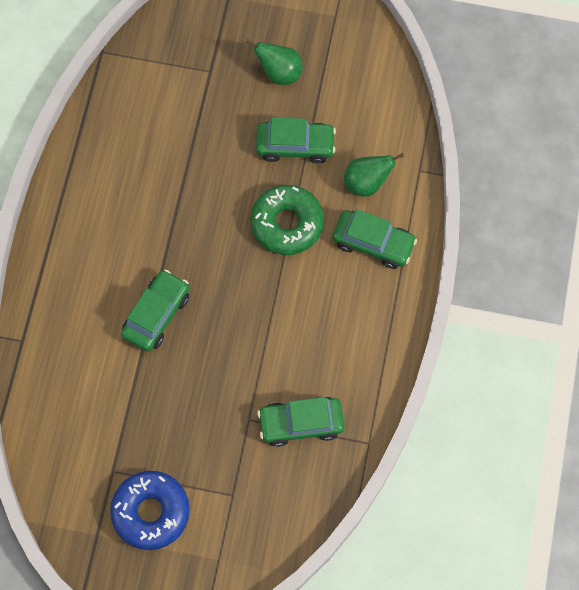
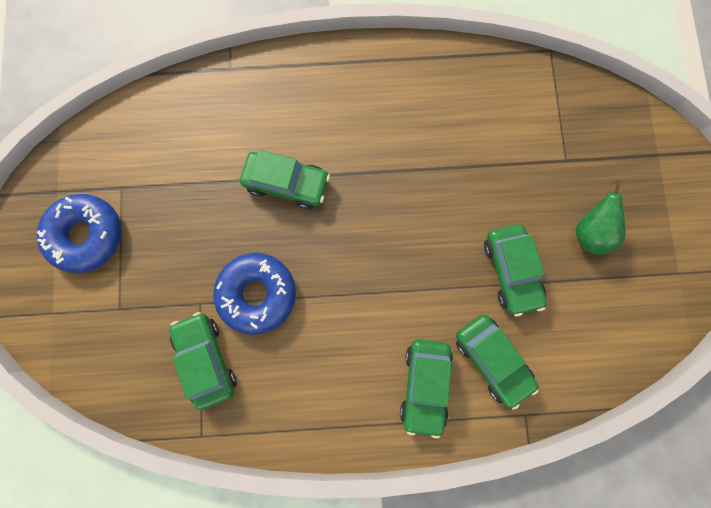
camera: 75 degrees right, 10 degrees up
green donut [251,185,324,255] -> none
green pear [344,153,404,197] -> green car [456,315,539,410]
none -> blue donut [213,253,296,335]

